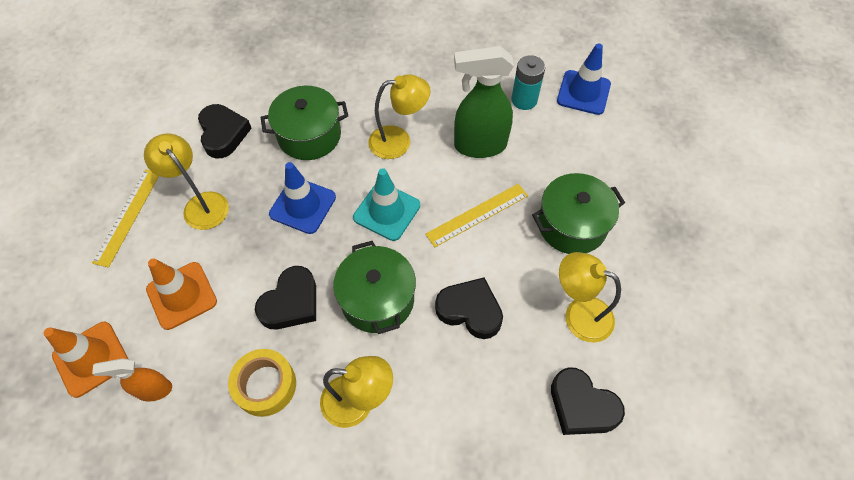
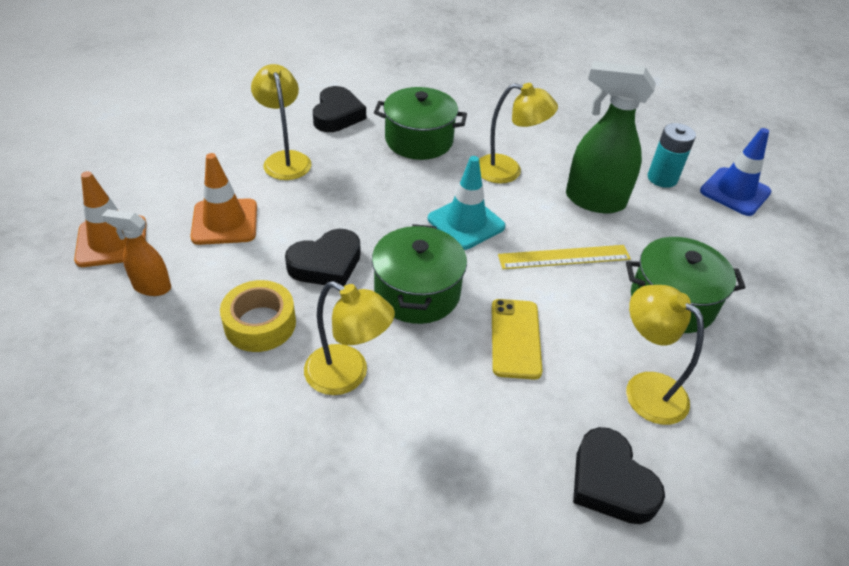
camera: 20 degrees right, 15 degrees down
yellow ruler [92,169,159,268] -> none
blue traffic cone [269,162,336,234] -> none
black heart [435,277,503,339] -> yellow phone [492,299,543,380]

